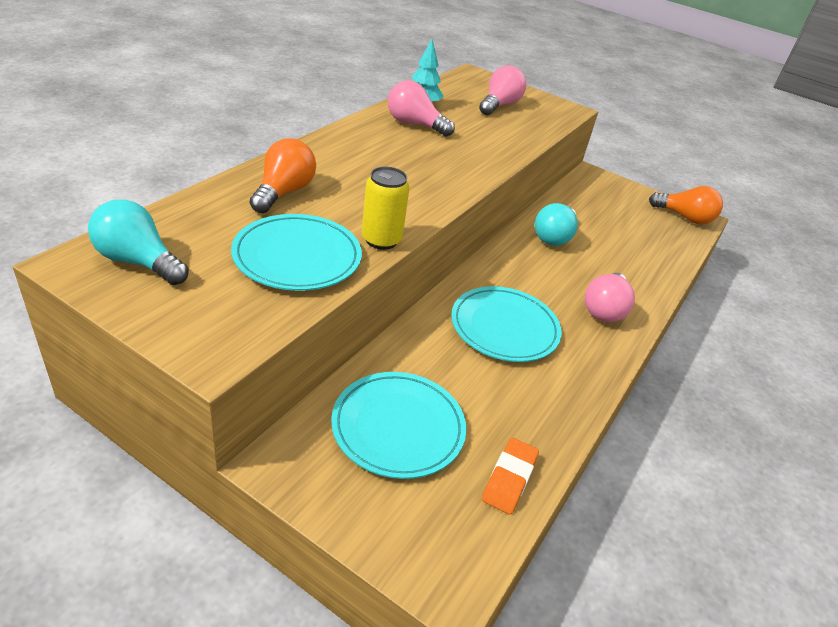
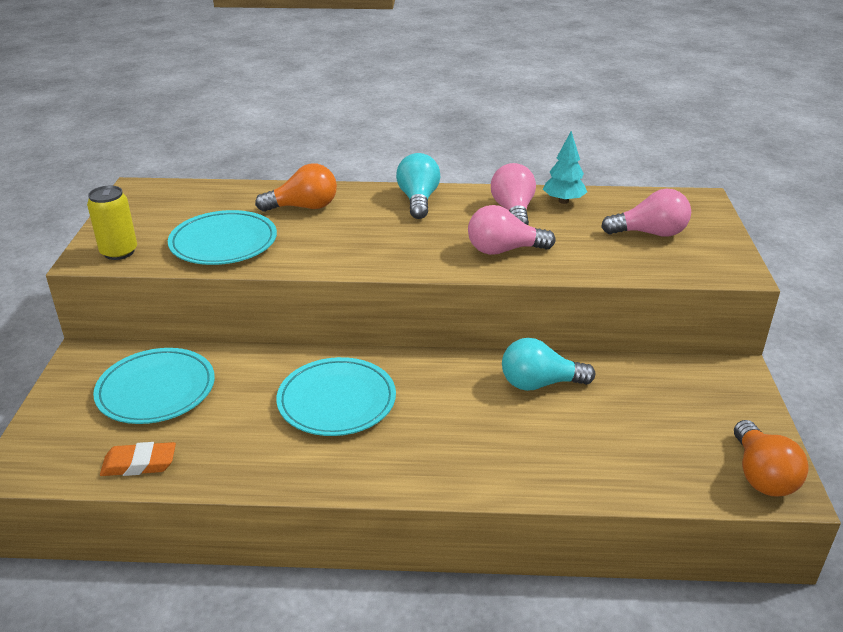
camera: 65 degrees right, 5 degrees down
turquoise light bulb [88,199,189,285] -> turquoise light bulb moved to [396,153,440,219]
yellow can [362,166,410,250] -> yellow can moved to [87,186,137,260]
pink light bulb [585,273,635,322] -> pink light bulb moved to [468,205,555,255]

